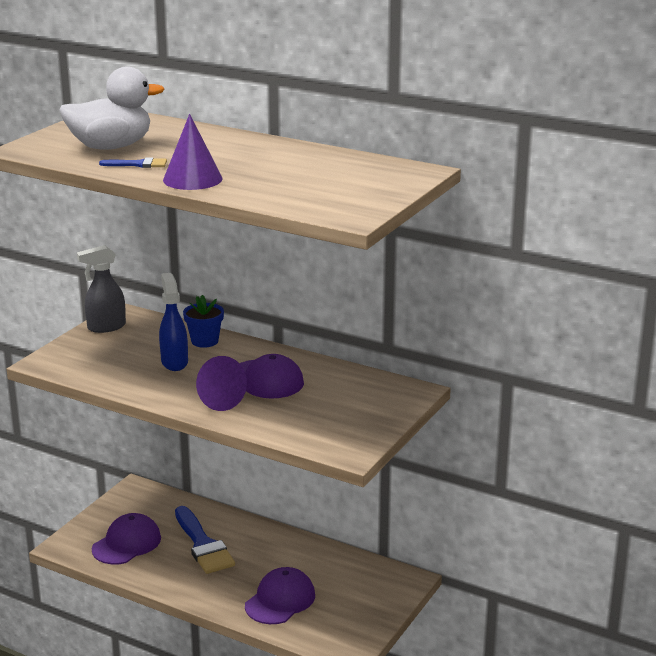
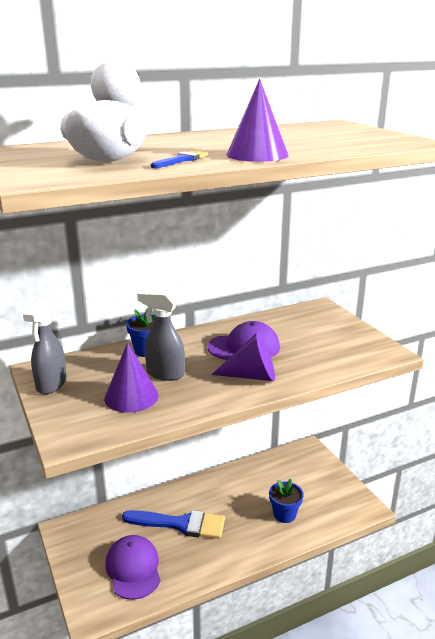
camera: 55 degrees left, 0 degrees up
blue spray bottle [159,273,188,371] -> grey spray bottle [137,290,185,381]
purple cap [245,567,315,624] -> blue flower pot [269,479,304,523]
none -> purple cone [104,343,159,413]

